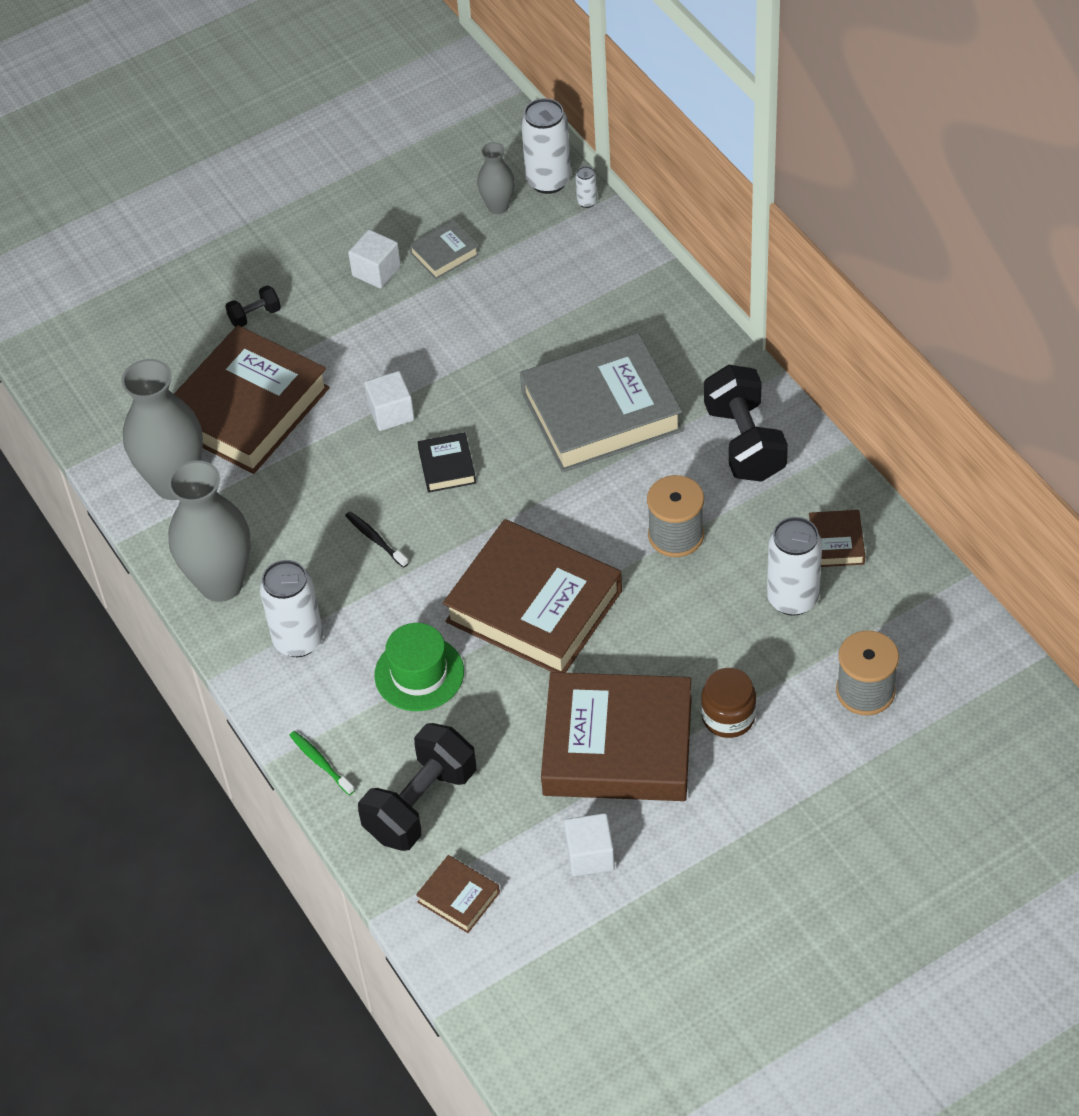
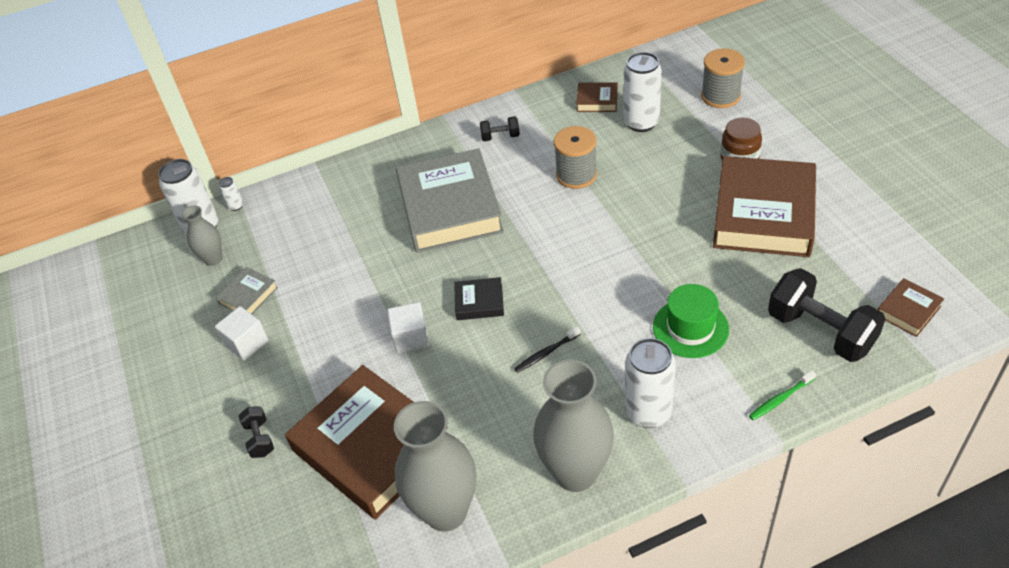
camera: 80 degrees left, 5 degrees down
grey book [409,220,479,279] -> grey book turned 60 degrees clockwise [216,267,278,314]
brown book [443,519,622,673] -> none
white cube [564,813,615,876] -> none
black dumbbell [704,365,788,482] -> black dumbbell [480,116,520,141], size x0.47

